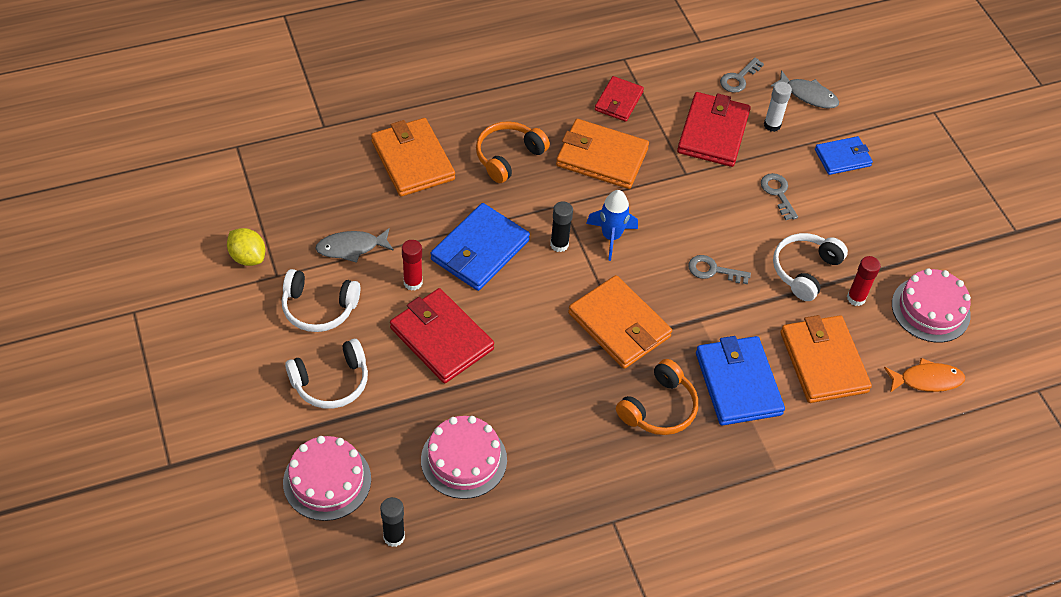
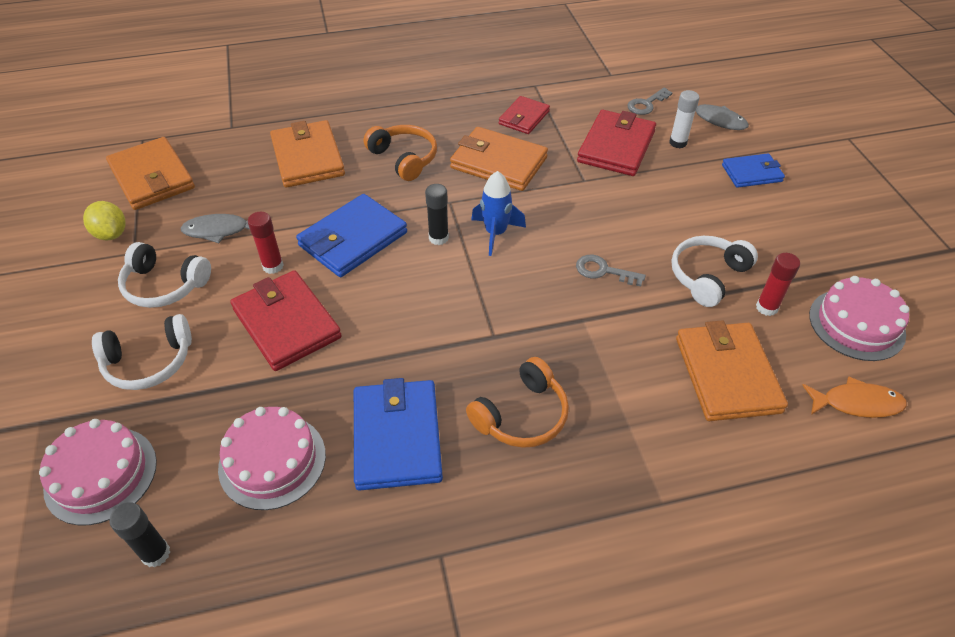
camera: 10 degrees right, 5 degrees down
orange headphones [476,121,550,183] -> orange headphones turned 90 degrees clockwise [363,125,437,181]
orange wallet [568,275,672,369] -> orange wallet moved to [106,137,195,210]
blue wallet [696,336,785,426] -> blue wallet moved to [354,378,443,491]
grey key [761,173,798,220] -> none

